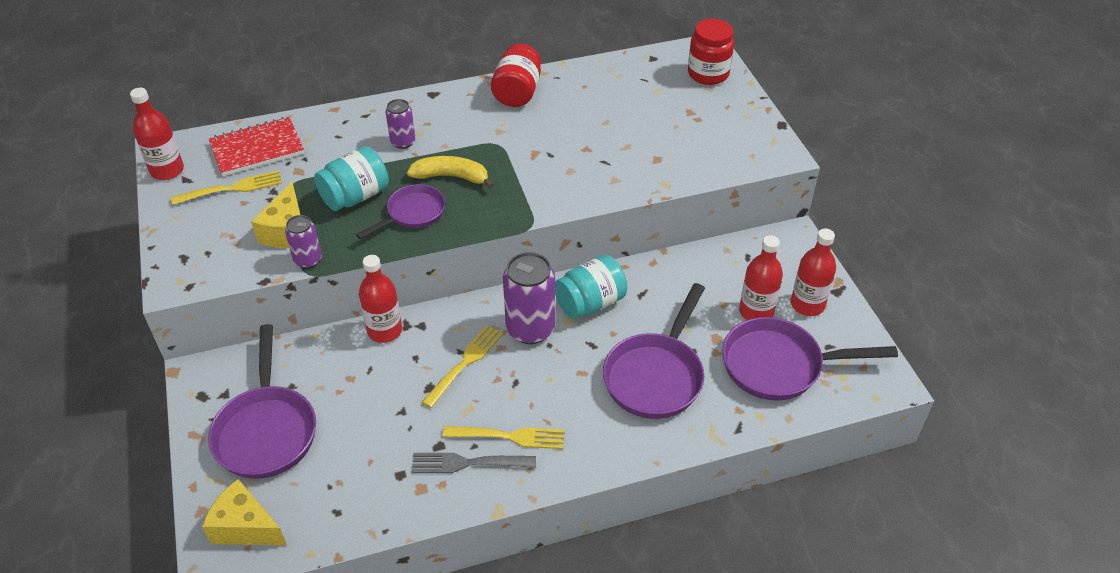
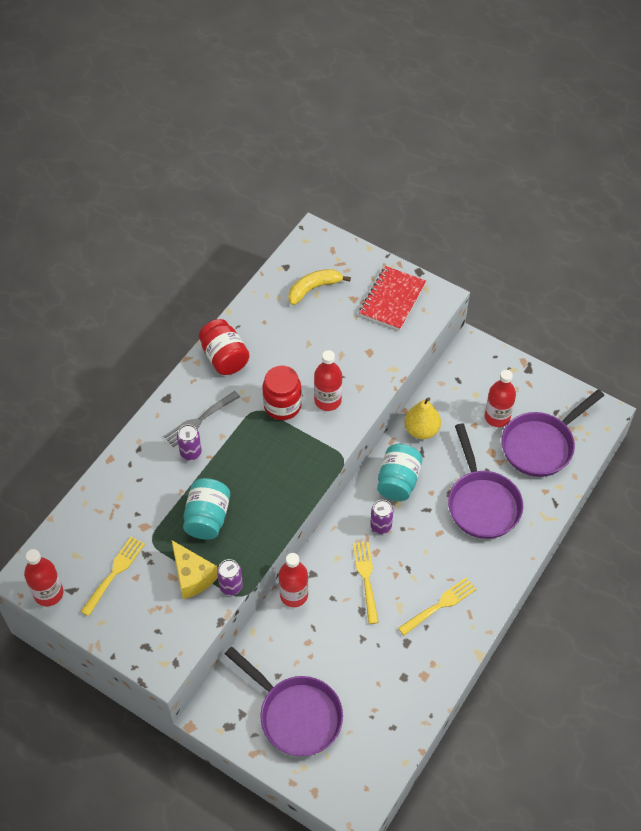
camera: 40 degrees left, 10 degrees up
yellow cheese [202,479,287,545] -> none
red notebook [209,117,304,176] -> red notebook moved to [359,266,426,330]
purple pan [356,184,445,239] -> none
yellow banana [407,156,494,189] -> yellow banana moved to [288,269,351,305]
grey fork [412,453,536,473] -> grey fork moved to [164,391,240,447]
purple can [503,252,555,344] -> purple can [370,500,393,534], size x0.56
red jar [688,19,734,85] -> red jar moved to [262,366,302,420]
red bottle [791,228,836,316] -> red bottle moved to [314,350,342,411]
none -> yellow pear [405,397,441,439]

